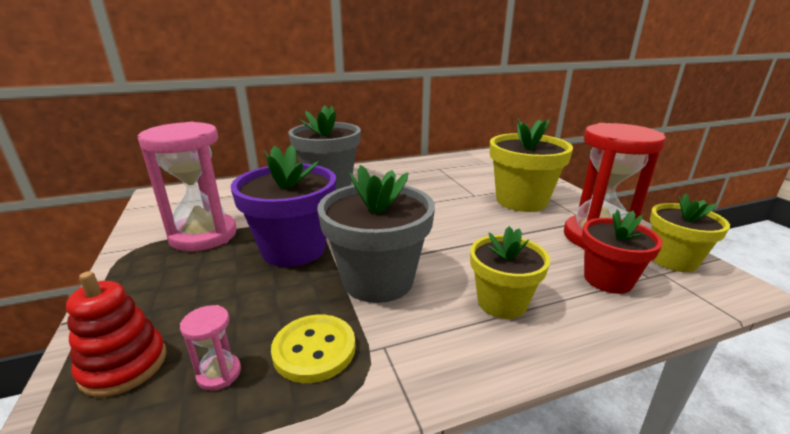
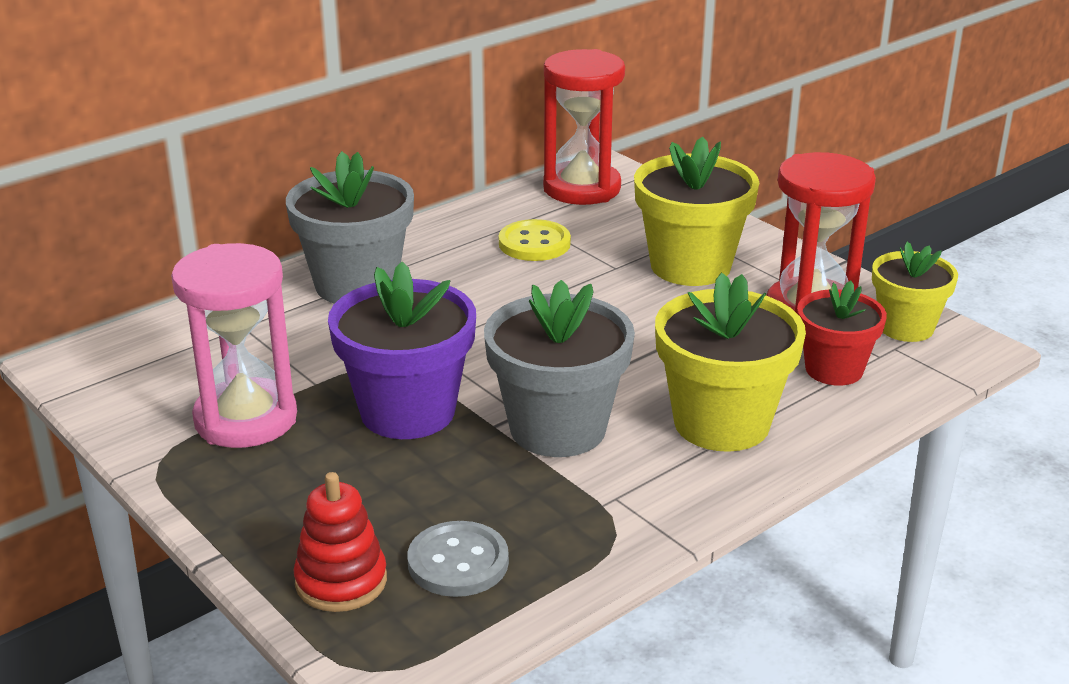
camera: 20 degrees left, 5 degrees up
pink hourglass [180,305,241,391] -> grey button [407,521,509,597]
yellow button [271,315,356,383] -> yellow button moved to [499,219,571,261]
yellow flower pot [470,226,550,319] -> yellow flower pot [655,273,806,452], size x1.58
none -> red hourglass [543,49,625,205]

